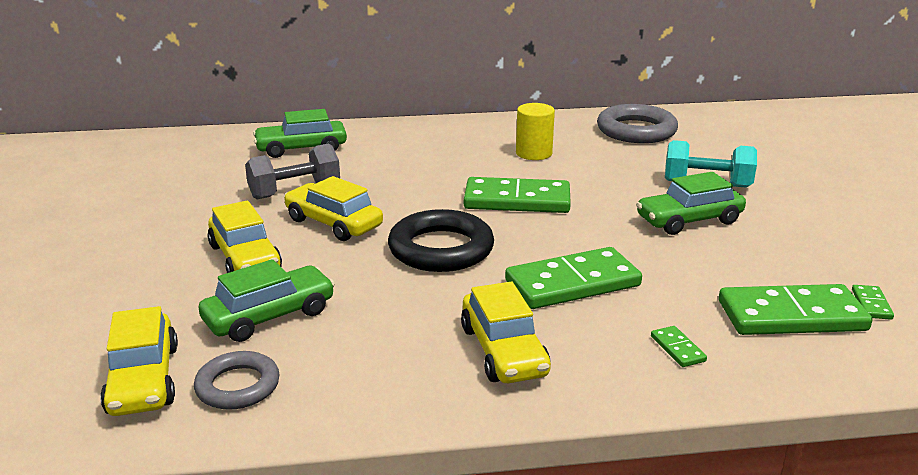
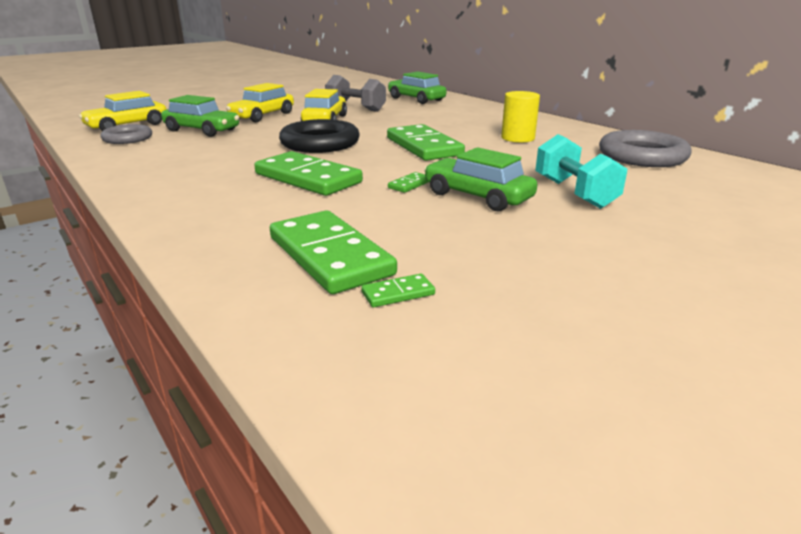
camera: 60 degrees right, 0 degrees up
yellow car [461,282,551,383] -> none
green domino [651,326,707,367] -> green domino moved to [388,172,428,193]

